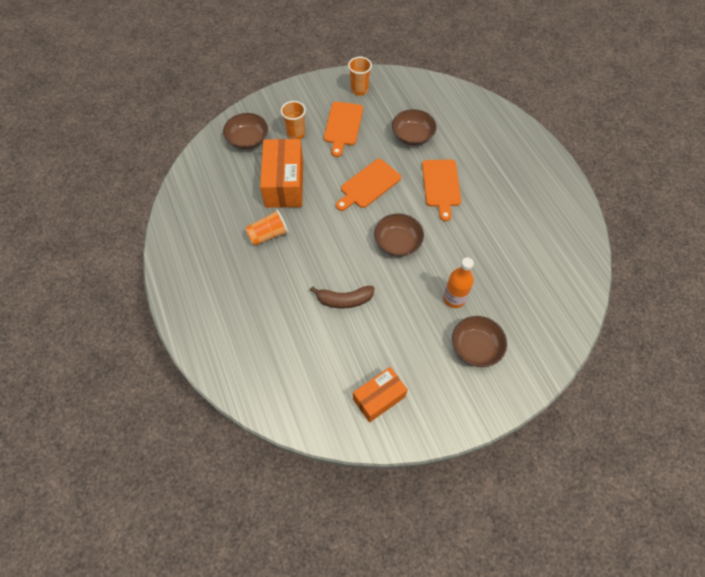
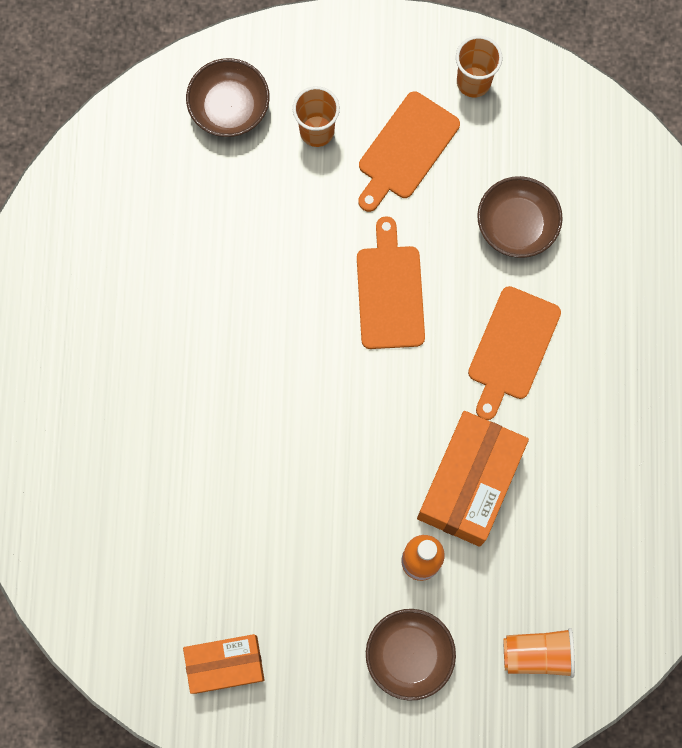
camera: 25 degrees right, 15 degrees up
orange cup [246,209,289,246] -> orange cup moved to [503,628,575,678]
orange box [260,139,303,208] -> orange box moved to [417,411,529,547]
brown banana [310,286,375,308] -> none
orange cutting board [336,159,401,211] -> orange cutting board turned 105 degrees clockwise [357,216,425,349]
brown bowl [374,213,424,257] -> none

